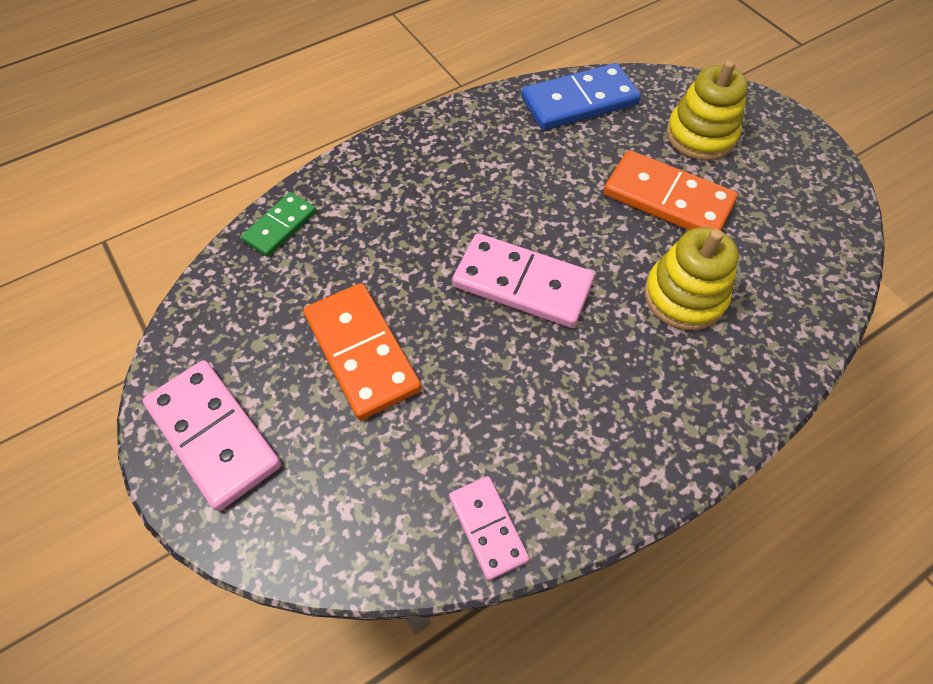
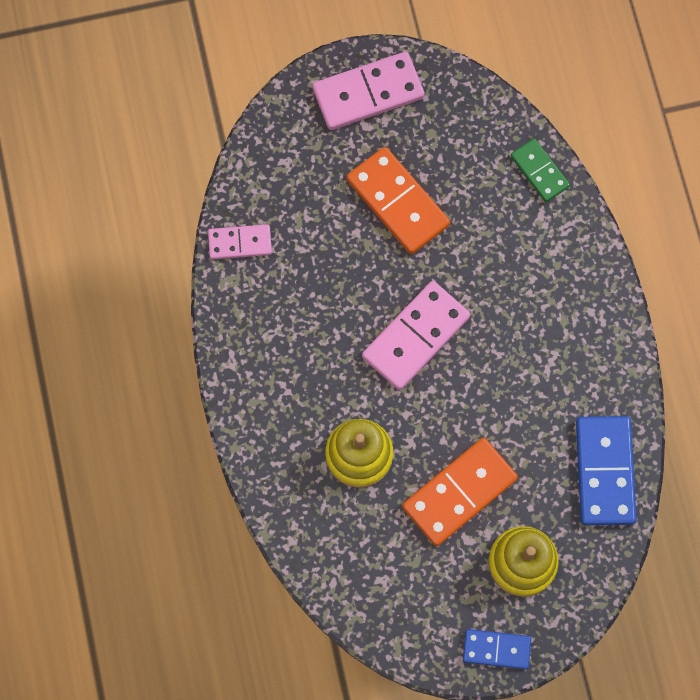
camera: 110 degrees right, 15 degrees up
orange domino [304,283,422,420] -> orange domino turned 60 degrees clockwise [346,147,450,254]
none -> blue domino [463,629,531,669]

